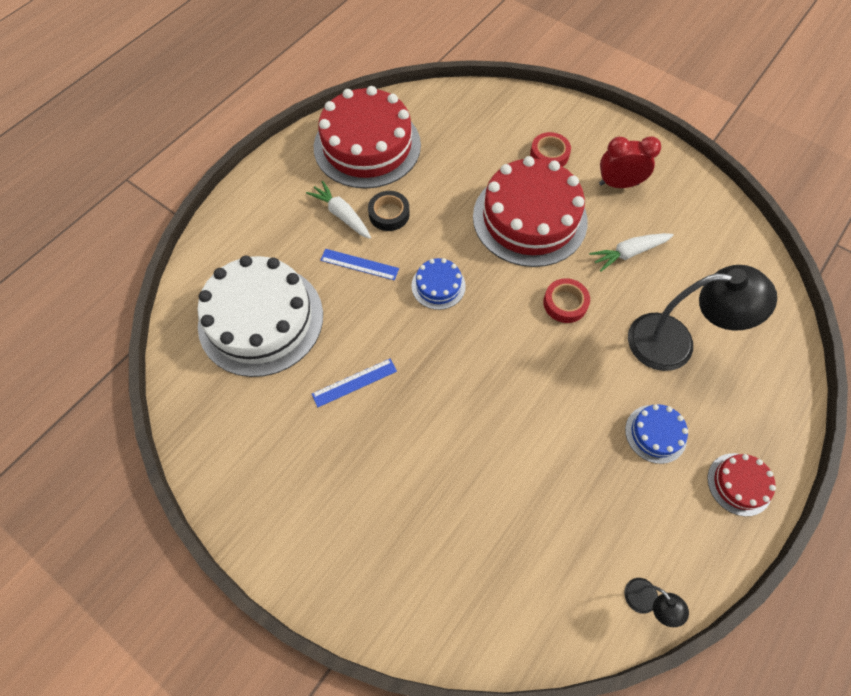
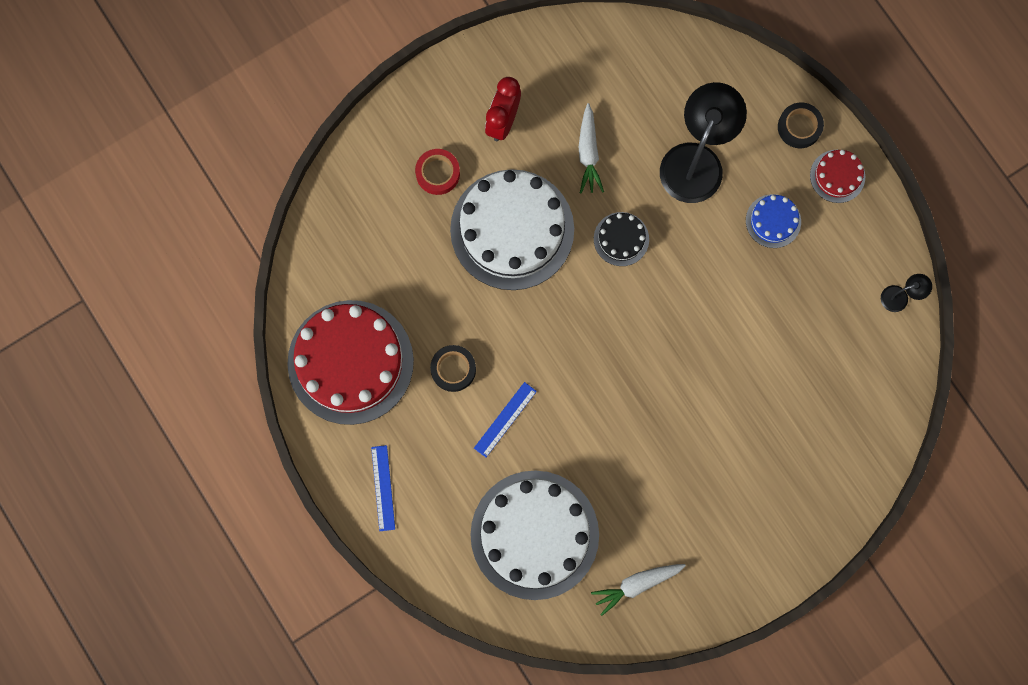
camera: 70 degrees left, 15 degrees up
white carrot [306,181,371,239] -> white carrot moved to [591,564,686,616]
blue ruler [312,359,397,407] -> blue ruler moved to [371,445,395,531]
blue cake [411,258,466,310] -> none
red cake [473,156,588,267] -> white cake [450,169,574,290]
red tape [543,278,590,323] -> black cake [594,212,649,266]
none -> black tape [778,102,824,148]

